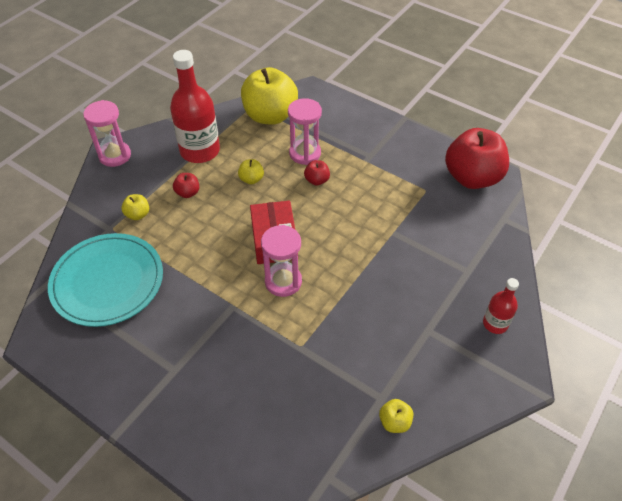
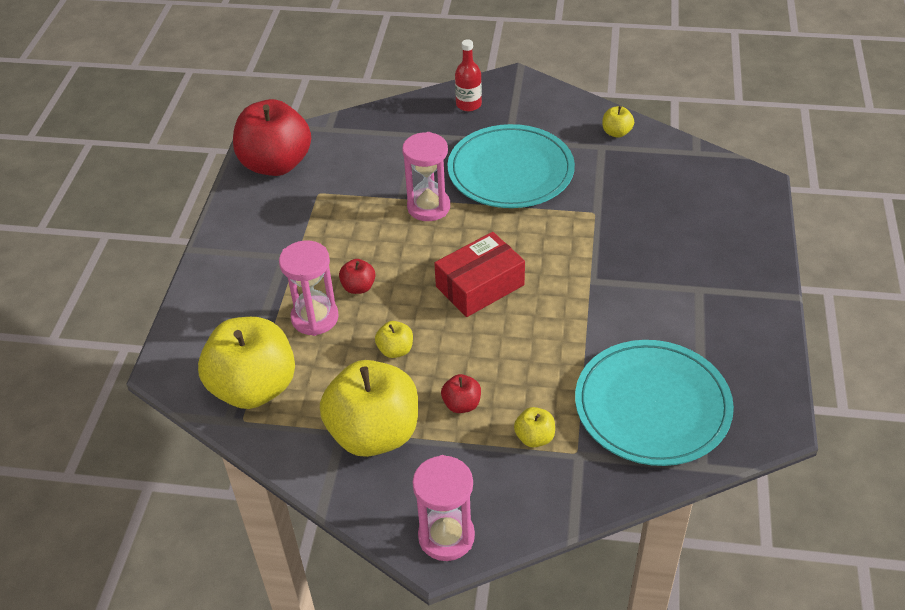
camera: 115 degrees left, 5 degrees down
red bottle [170,50,220,163] -> yellow apple [320,360,418,457]
pink hourglass [261,225,302,297] -> pink hourglass moved to [402,132,450,221]
none -> turquoise plate [448,124,575,208]

